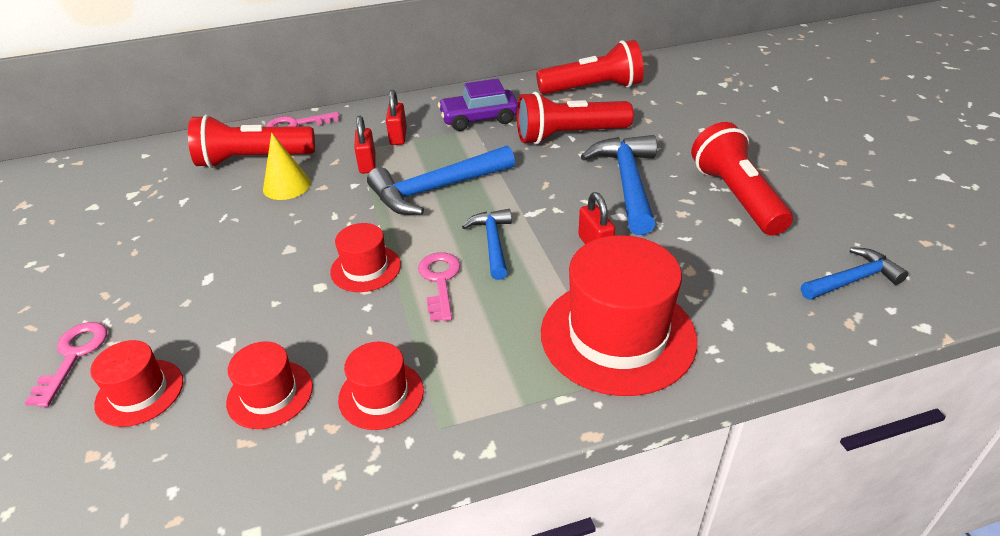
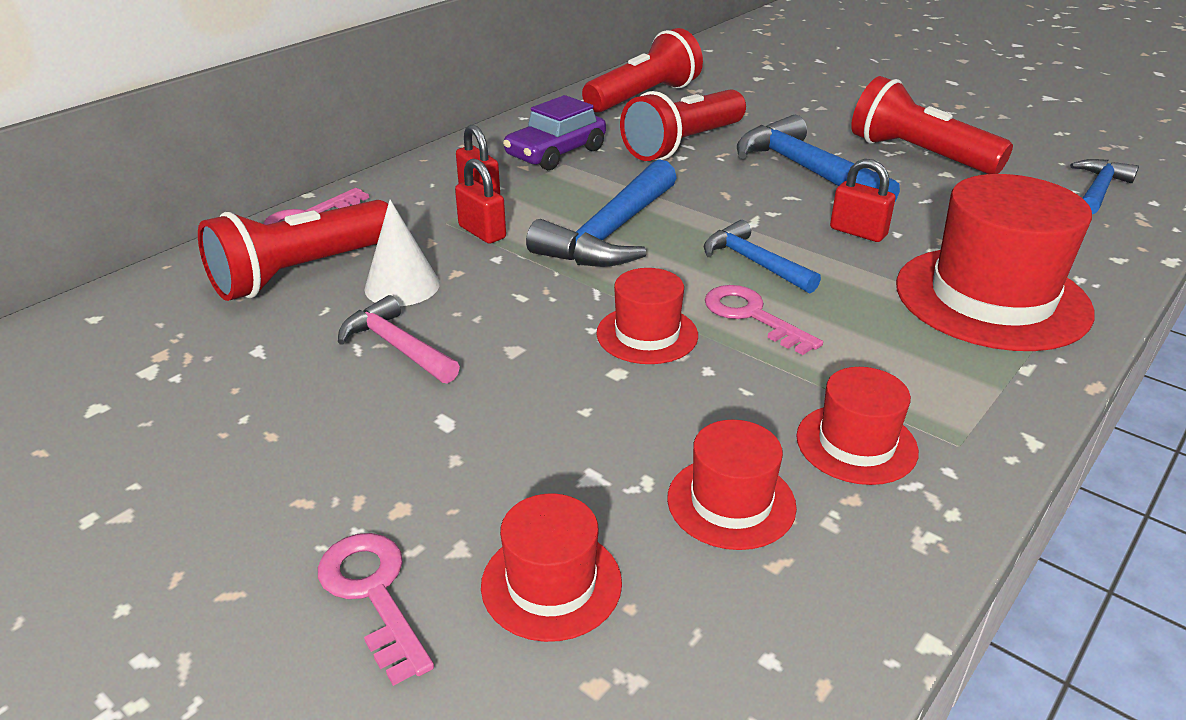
camera: 35 degrees left, 5 degrees down
yellow cone [263,133,311,200] -> white cone [364,200,440,306]
none -> pink hammer [338,295,460,384]

